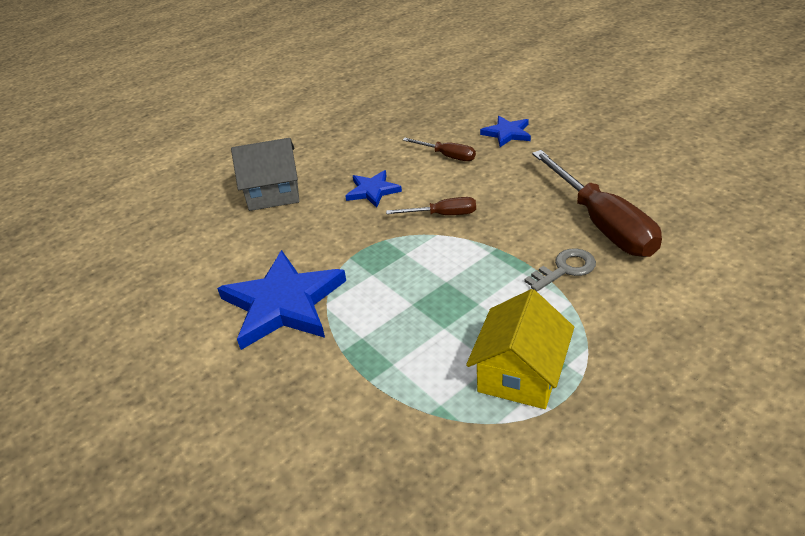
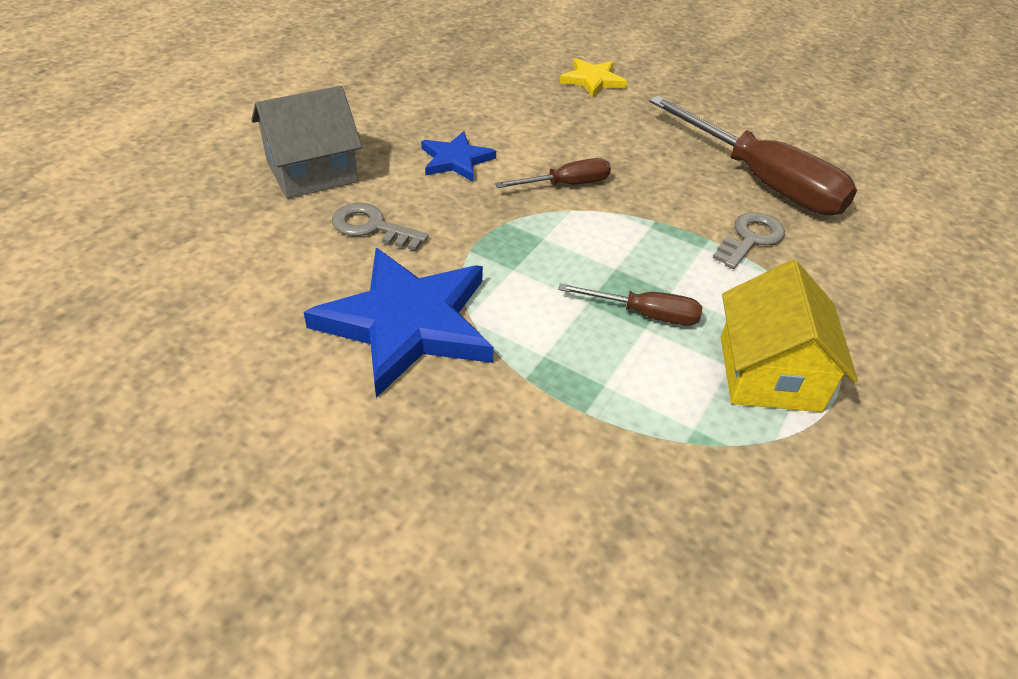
camera: 25 degrees left, 5 degrees up
brown screwdriver [403,138,476,161] -> brown screwdriver moved to [558,283,703,326]
blue star [480,116,531,147] -> yellow star [560,58,627,97]
none -> grey key [332,203,429,251]

